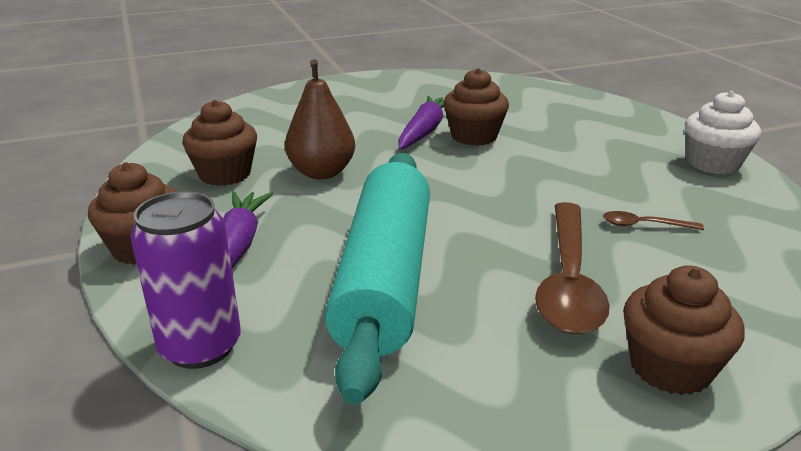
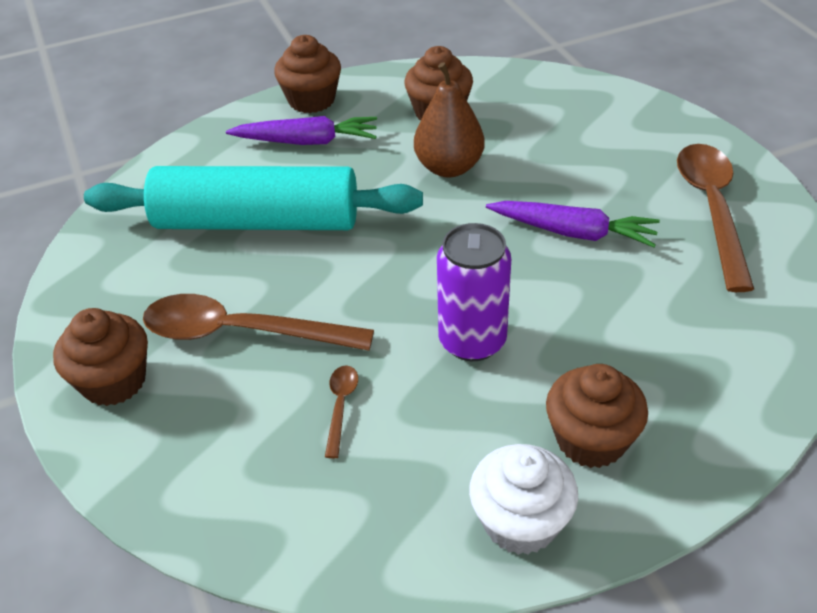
camera: 90 degrees right, 15 degrees up
purple can [130,191,241,369] -> purple can moved to [437,223,511,361]
brown cupcake [444,68,509,146] -> brown cupcake moved to [546,364,648,468]
none -> brown spoon [677,144,754,292]

